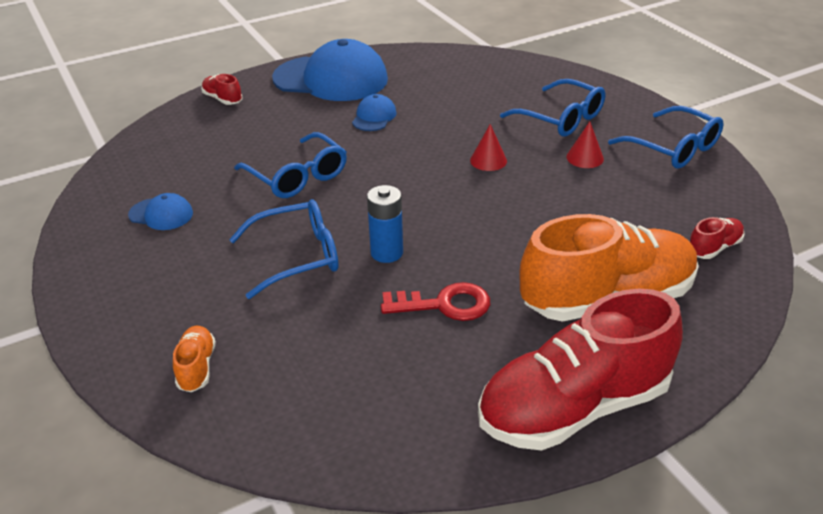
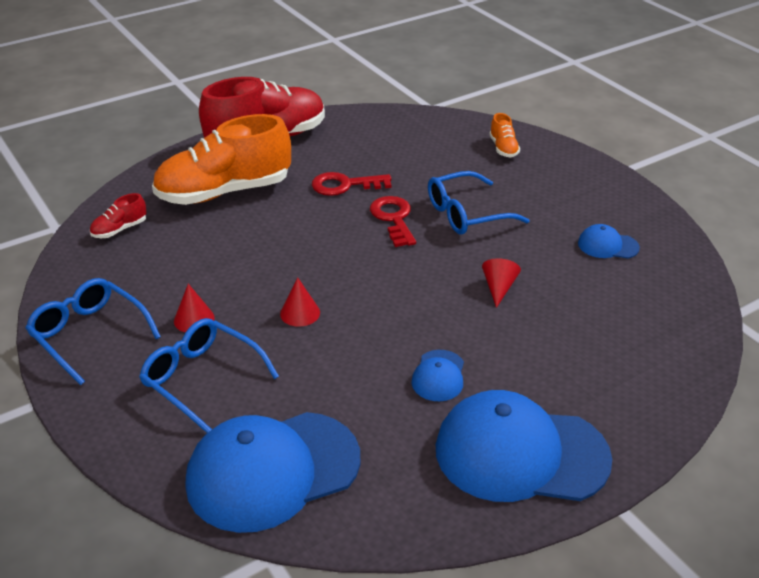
camera: 175 degrees right, 0 degrees up
red shoe [201,74,242,105] -> none
blue glasses [234,132,347,198] -> red cone [482,258,521,308]
blue battery [367,185,403,263] -> red key [370,196,416,247]
none -> blue cap [186,412,361,533]

